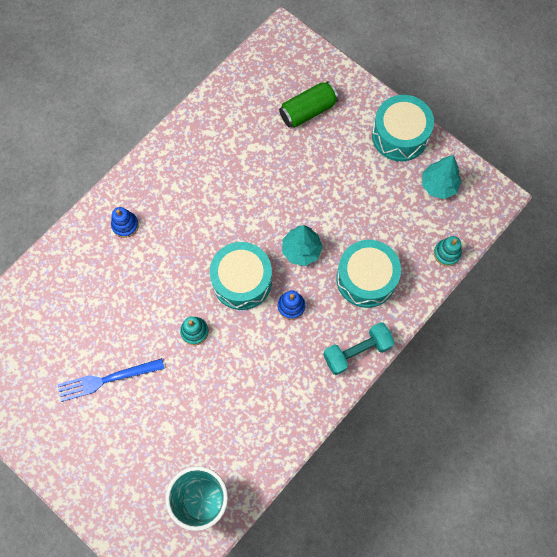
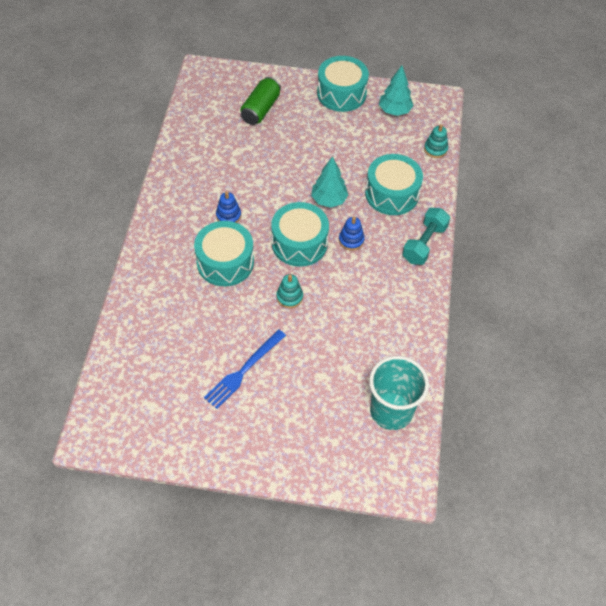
camera: 35 degrees left, 15 degrees down
blue stacking toy [111,207,139,238] -> blue stacking toy moved to [216,191,241,223]
none -> turquoise drum [194,221,254,286]

